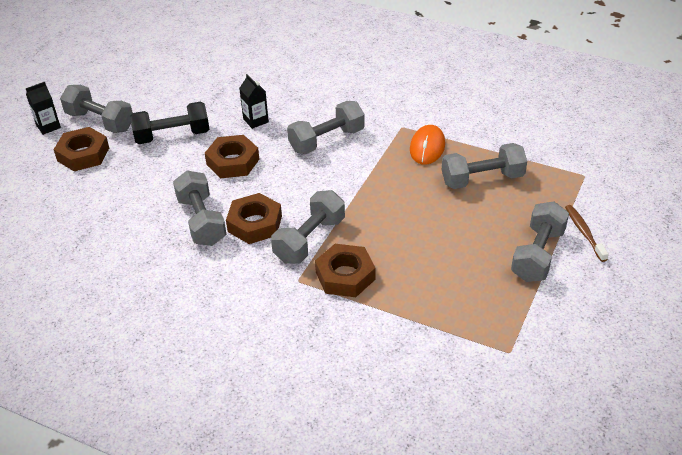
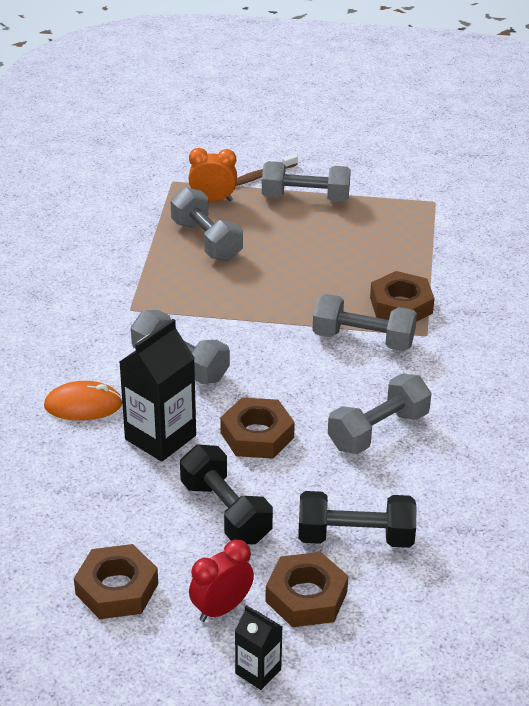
camera: 110 degrees left, 5 degrees down
grey dumbbell [60,85,133,133] -> red clock [189,540,254,622]
brown nut [226,193,282,244] -> brown nut moved to [74,544,158,619]
black carton [239,74,269,129] -> black carton [119,319,196,462], size x1.82
orange mouse [410,125,445,165] -> orange mouse moved to [44,381,122,421]
none -> orange clock [188,148,237,201]
none -> black dumbbell [298,491,416,548]

